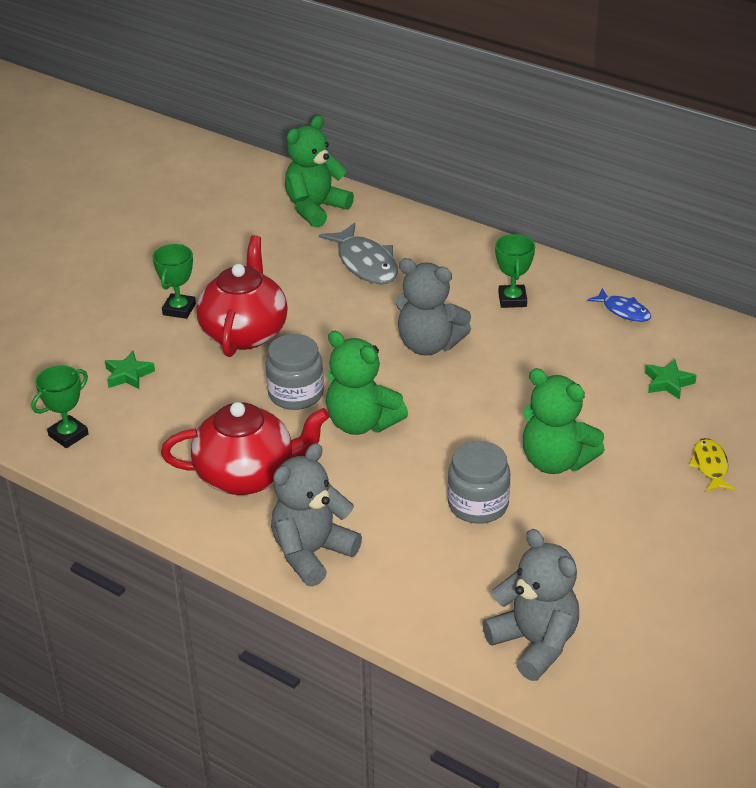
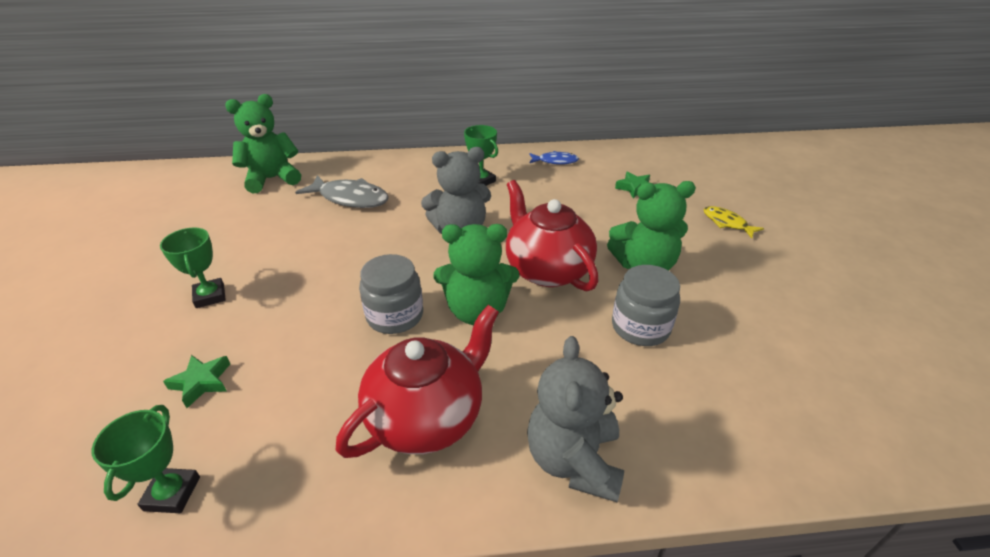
camera: 40 degrees left, 0 degrees up
red teapot [196,235,288,357] -> red teapot moved to [506,180,598,291]
green teddy bear [285,116,354,228] -> green teddy bear turned 60 degrees clockwise [225,94,301,193]
grey teddy bear [482,529,579,681] -> none

